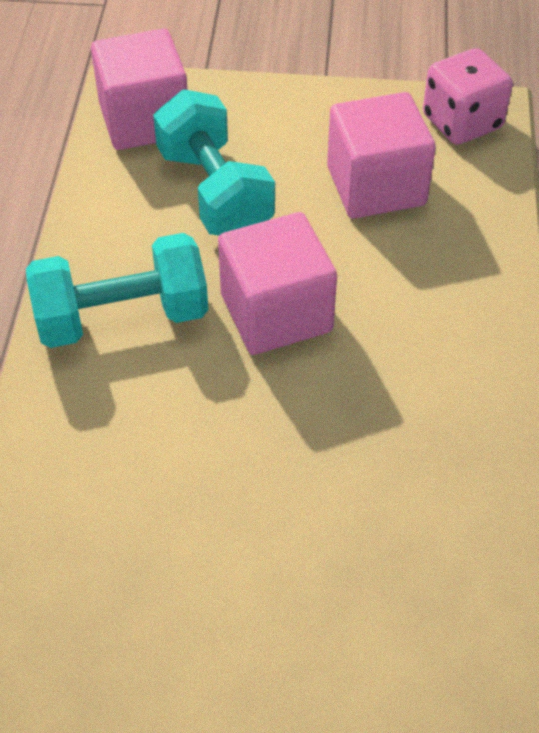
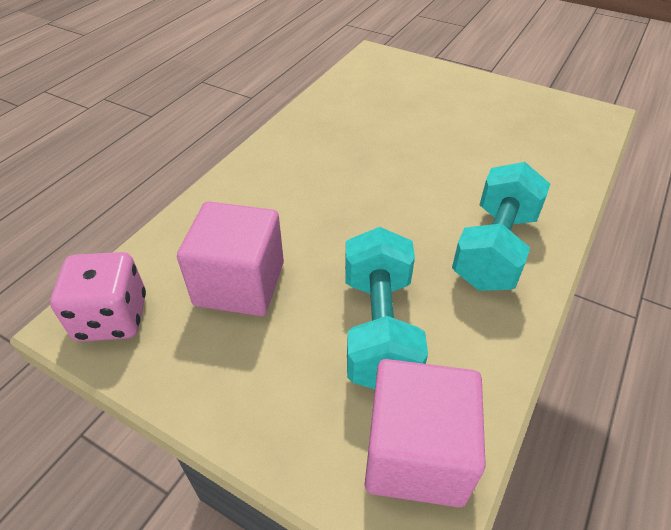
camera: 155 degrees left, 5 degrees down
turquoise dumbbell [26,233,208,348] -> turquoise dumbbell turned 75 degrees counterclockwise [452,162,550,291]
pink cube [218,212,337,355] -> none

